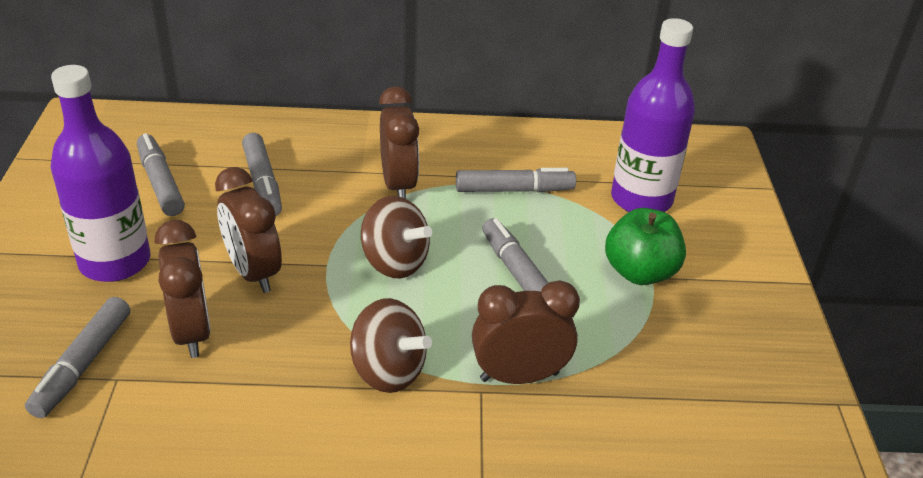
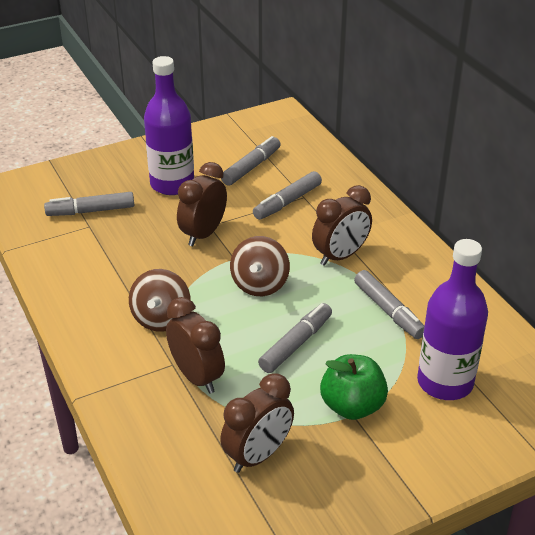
camera: 65 degrees right, 0 degrees up
brown clock [155,220,211,358] -> brown clock moved to [220,373,294,473]

